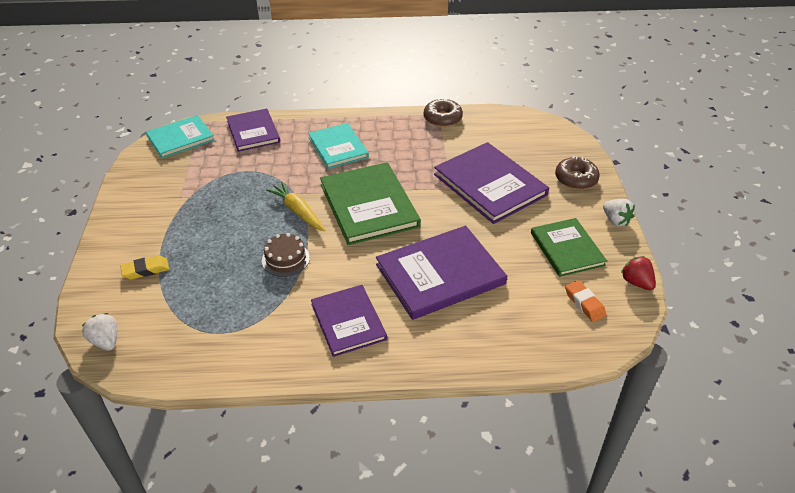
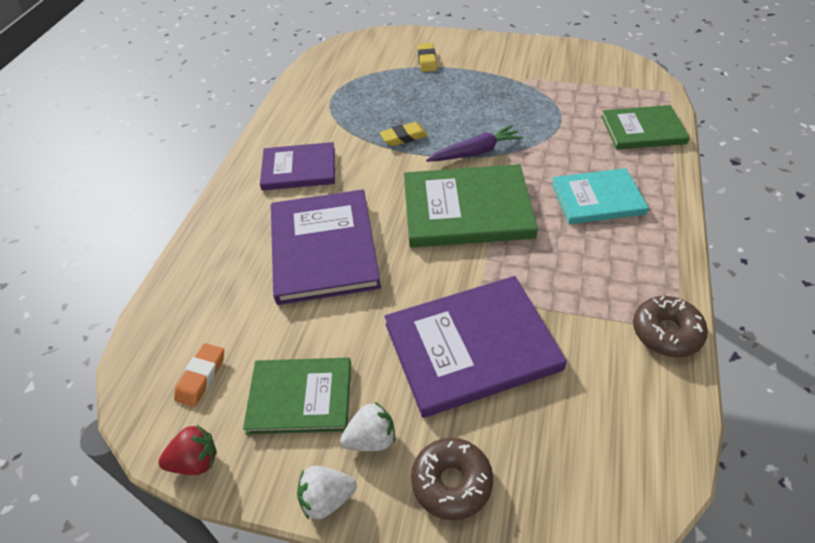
camera: 110 degrees right, 5 degrees up
white strawberry [82,313,117,351] -> white strawberry moved to [340,402,395,451]
turquoise book [146,115,214,158] -> none
purple book [226,109,280,152] -> green book [601,105,690,150]
brown cake [262,233,310,277] -> yellow eraser [379,122,428,146]
yellow carrot [266,182,326,231] -> purple carrot [426,125,524,162]
orange eraser [565,280,606,322] -> orange eraser turned 60 degrees counterclockwise [174,343,224,407]

